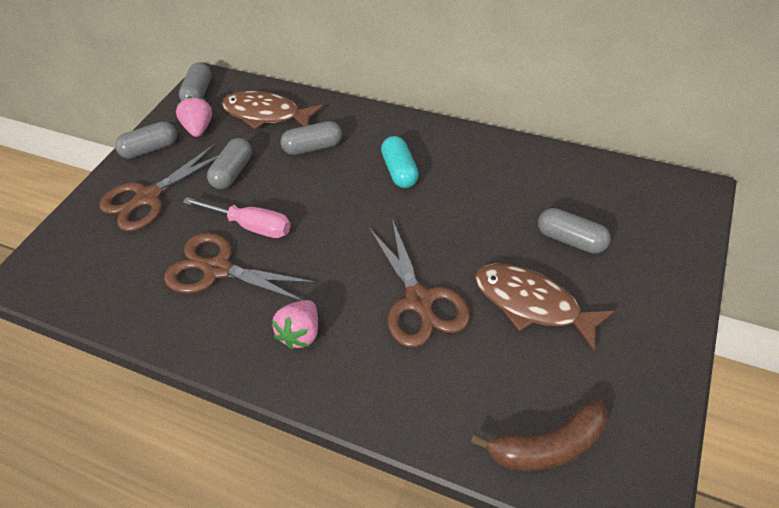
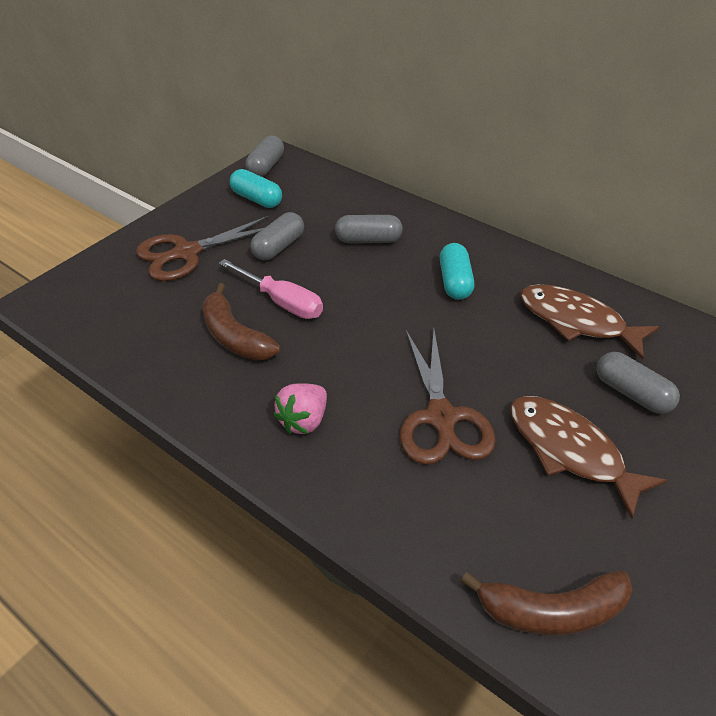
camera: 10 degrees right, 5 degrees down
grey capsule [115,121,177,159] -> none
brown scissors [164,233,317,301] -> brown banana [202,283,280,361]
pink strawberry [176,96,212,137] -> turquoise capsule [230,169,282,208]
brown fish [221,91,323,130] -> brown fish moved to [520,284,659,360]

